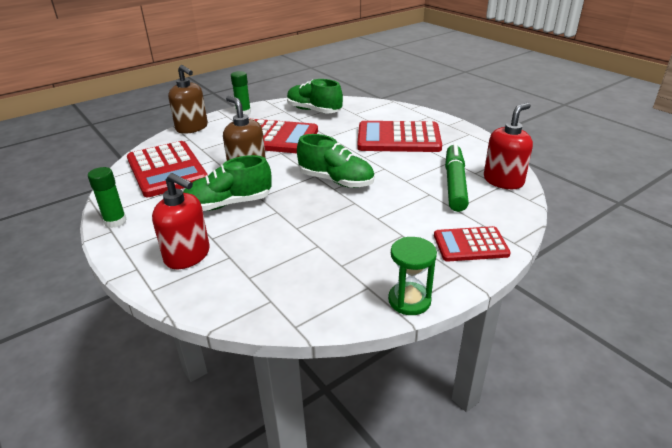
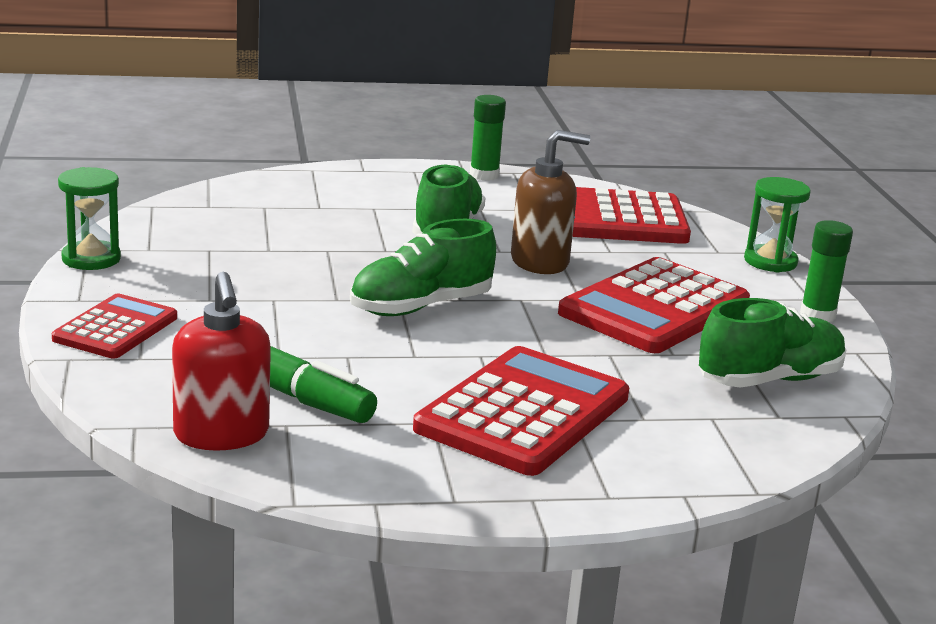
camera: 115 degrees right, 10 degrees down
red soap dispenser [152,173,210,269] -> none
brown soap dispenser [168,65,208,134] -> green hourglass [744,177,811,273]

